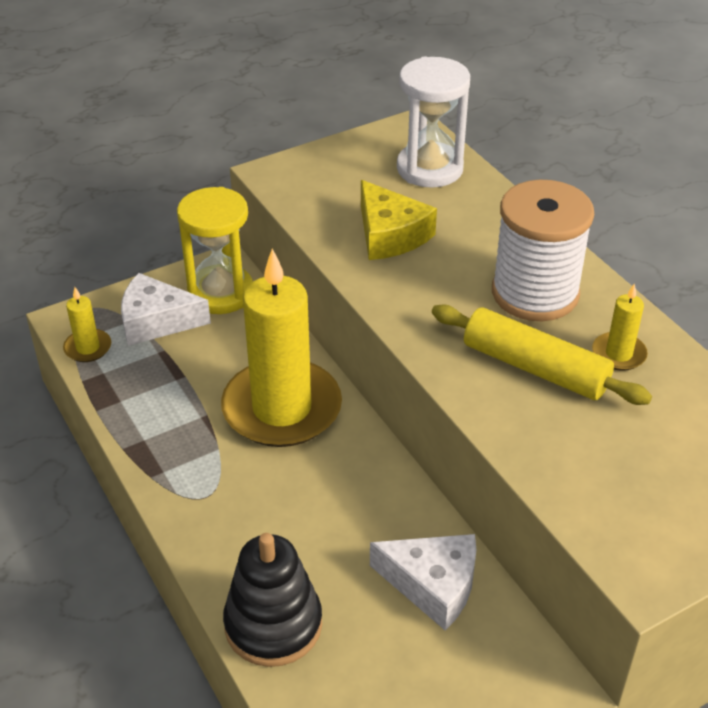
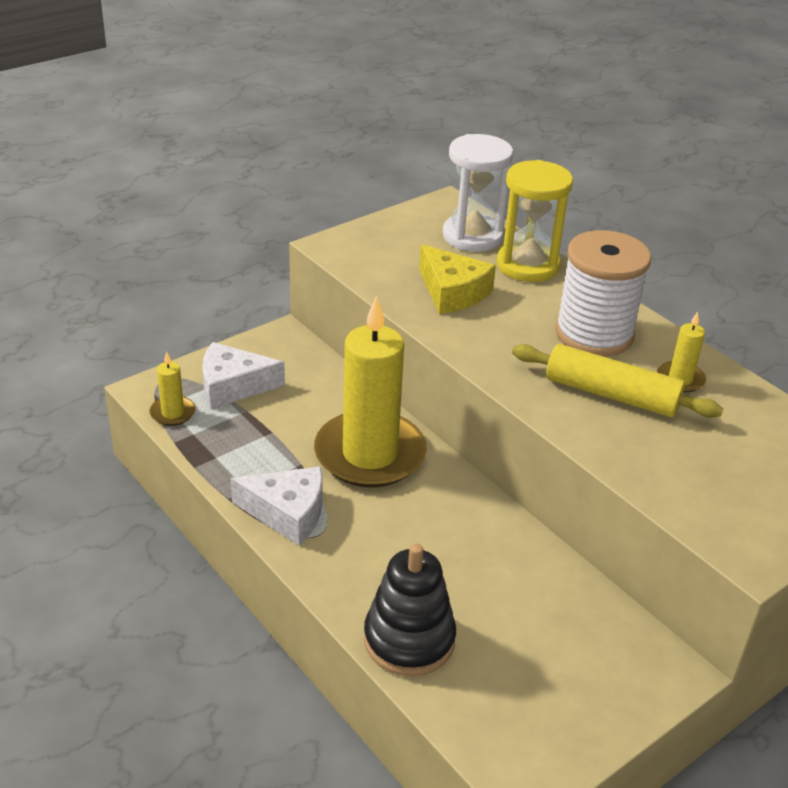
camera: 10 degrees left, 5 degrees down
yellow hourglass [177,187,253,314] -> yellow hourglass moved to [497,160,573,282]
white cheese [370,534,477,630] -> white cheese moved to [230,466,323,545]

